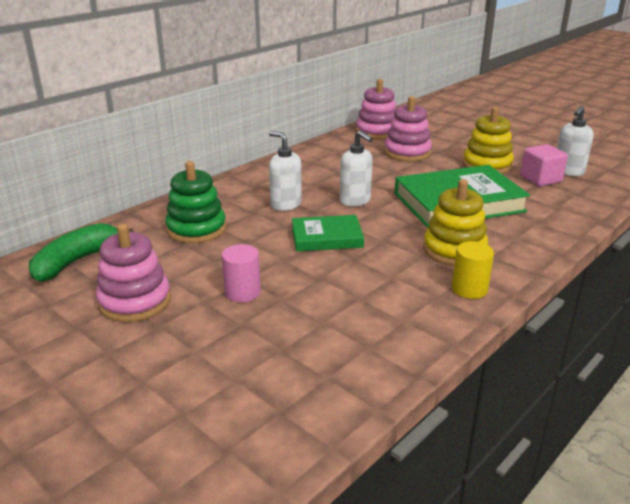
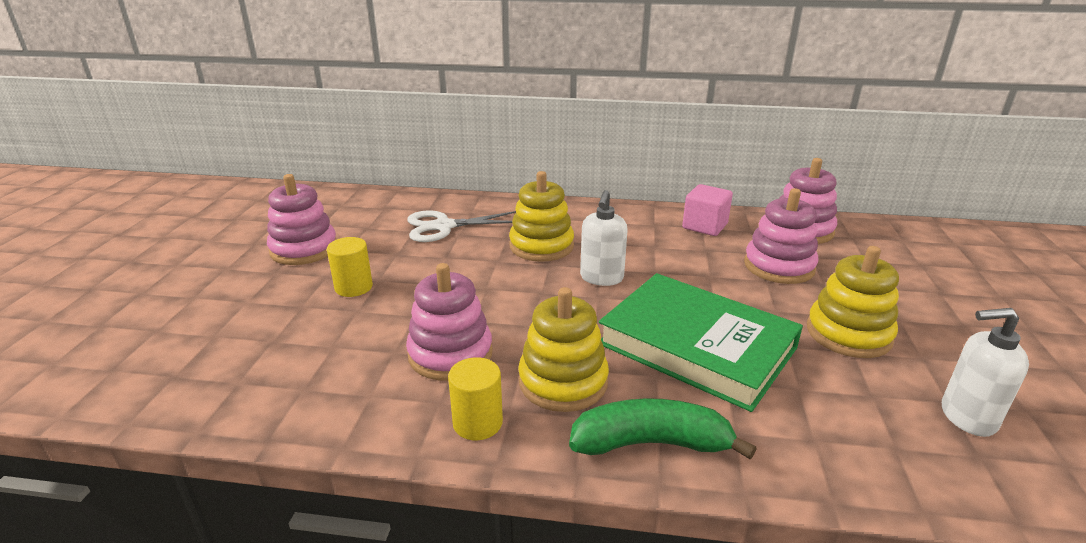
camera: 55 degrees right, 0 degrees up
green banana [29,223,133,282] -> green banana moved to [569,398,757,460]
green stacking toy [165,161,226,243] -> white scissors [407,211,516,242]
pink cylinder [222,244,261,302] -> yellow cylinder [327,237,373,297]
white soap dispenser [269,131,302,211] -> yellow stacking toy [509,171,574,262]
green book [292,215,364,251] -> none
pink cube [520,144,568,186] -> pink cube moved to [682,184,733,236]
none -> pink stacking toy [406,263,493,381]

